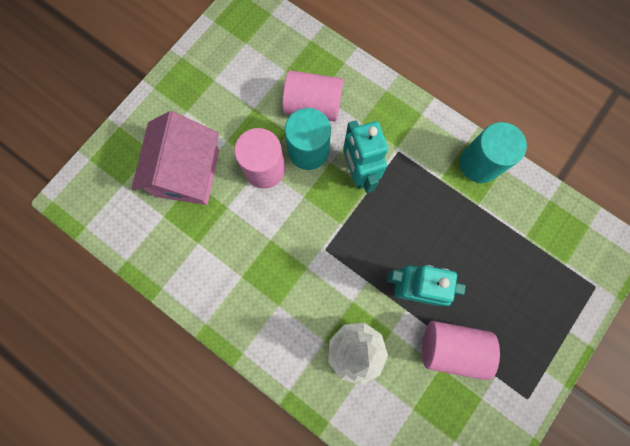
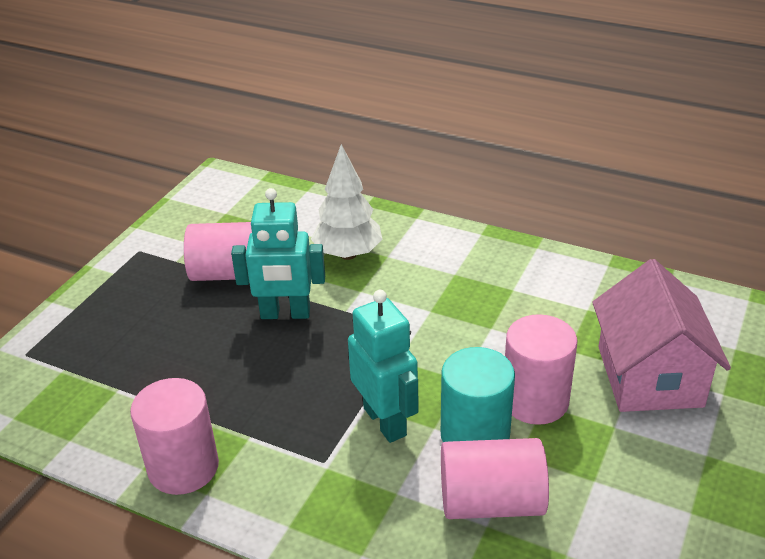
camera: 170 degrees right, 40 degrees down
turquoise cylinder [460,122,527,183] -> pink cylinder [130,378,219,495]

